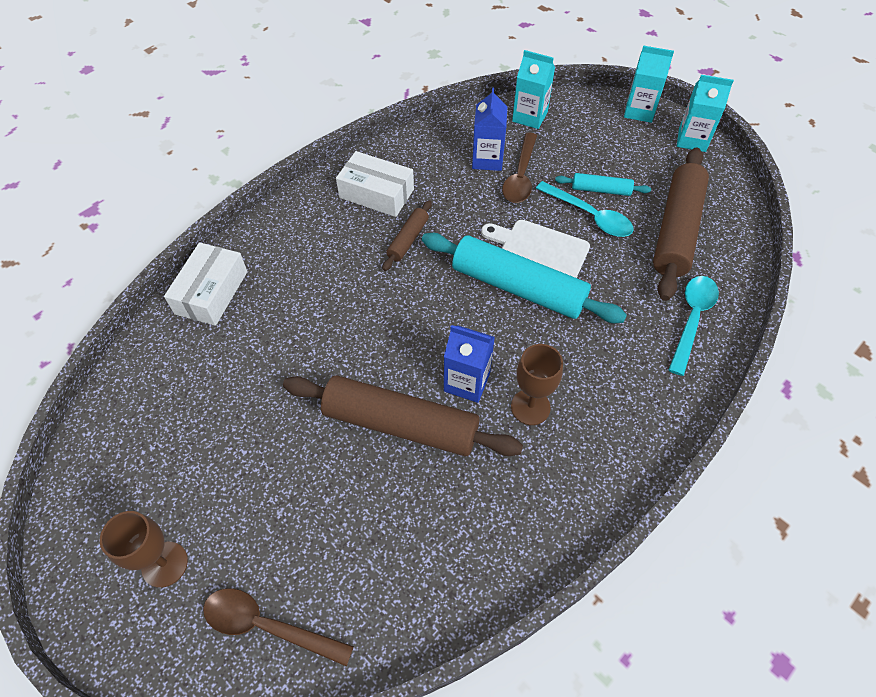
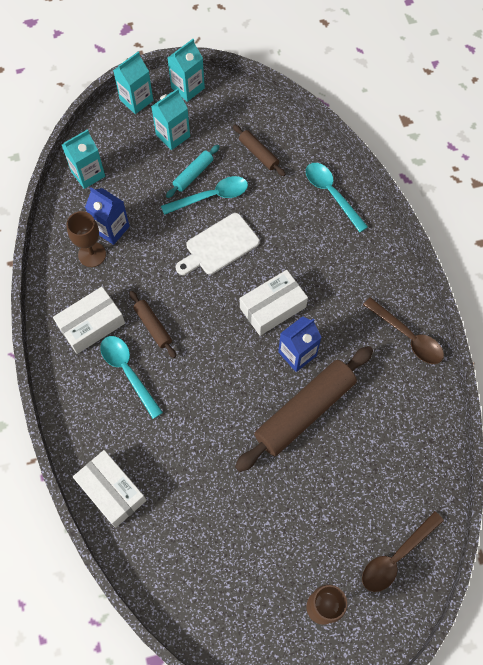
camera: 60 degrees left, 10 degrees up
turquoise rolling pin [422,233,627,323] -> none
brown spoon [502,133,537,203] -> brown spoon moved to [363,297,444,364]
brown goblet [511,344,563,425] -> brown goblet moved to [67,211,106,267]
brown rolling pin [653,148,709,301] -> brown rolling pin [233,125,286,176], size x0.48
none -> turquoise spoon [100,336,163,419]
none -> turquoise carton [151,89,190,150]
none -> white box [240,270,308,336]

